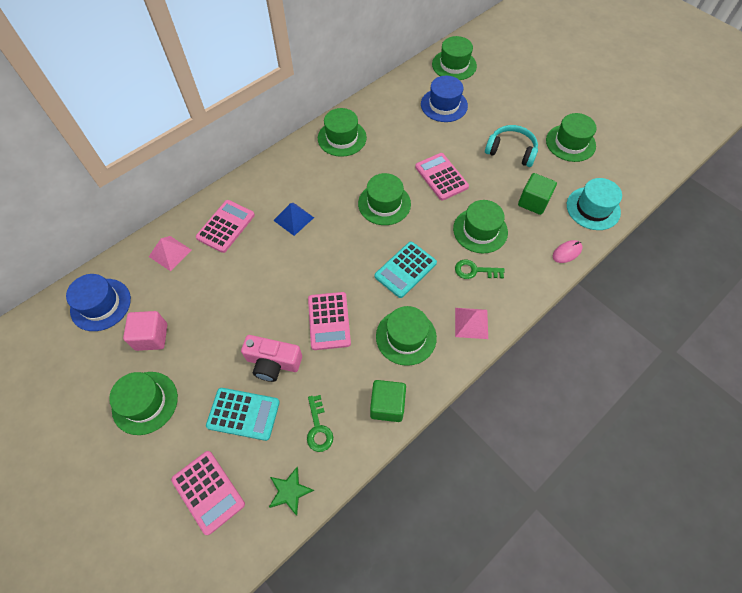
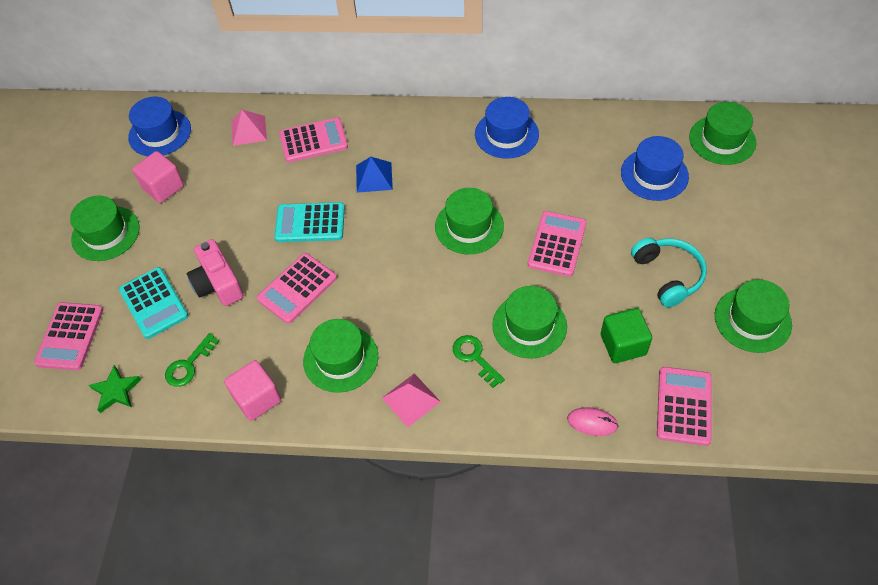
camera: 50 degrees right, 5 degrees down
green hat [318,108,367,157] -> blue hat [475,97,539,159]
green cube [370,380,406,422] -> pink cube [224,360,281,421]
turquoise calculator [375,242,437,298] -> turquoise calculator moved to [274,202,345,242]
turquoise hat [567,178,622,230] -> pink calculator [657,367,712,446]

